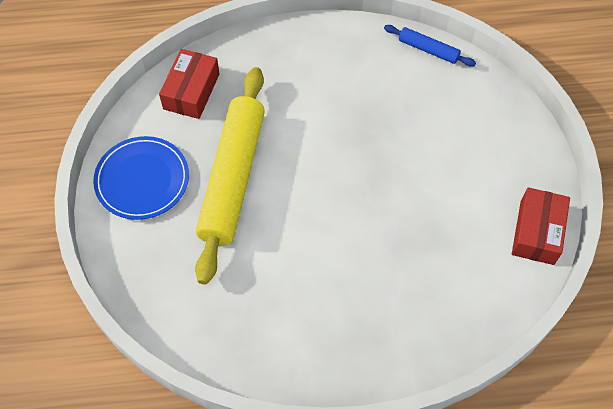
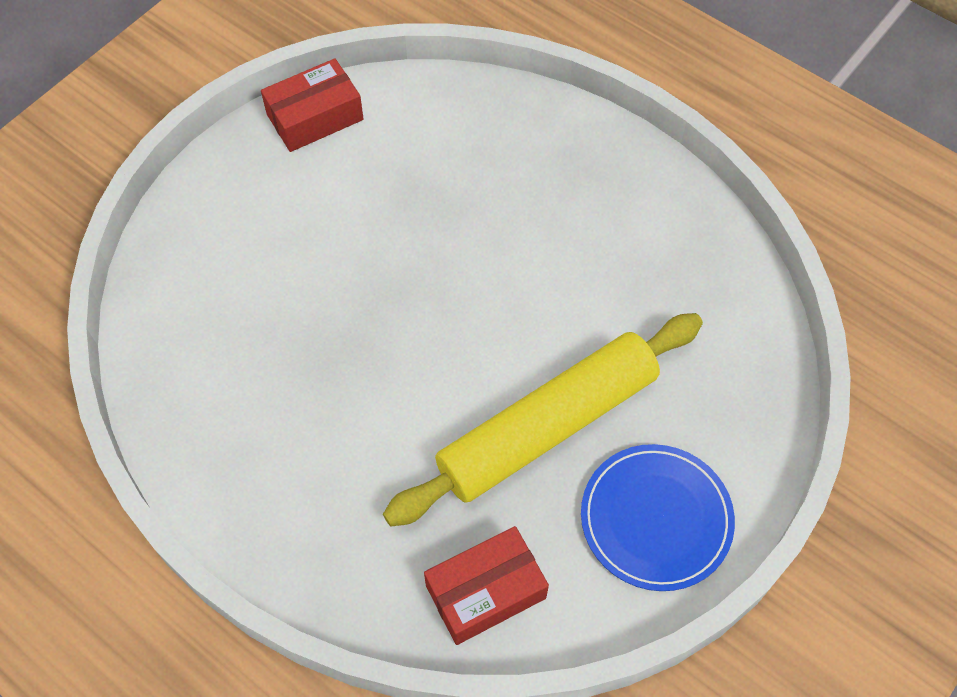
camera: 135 degrees left, 0 degrees up
blue rolling pin [384,25,476,67] -> none

